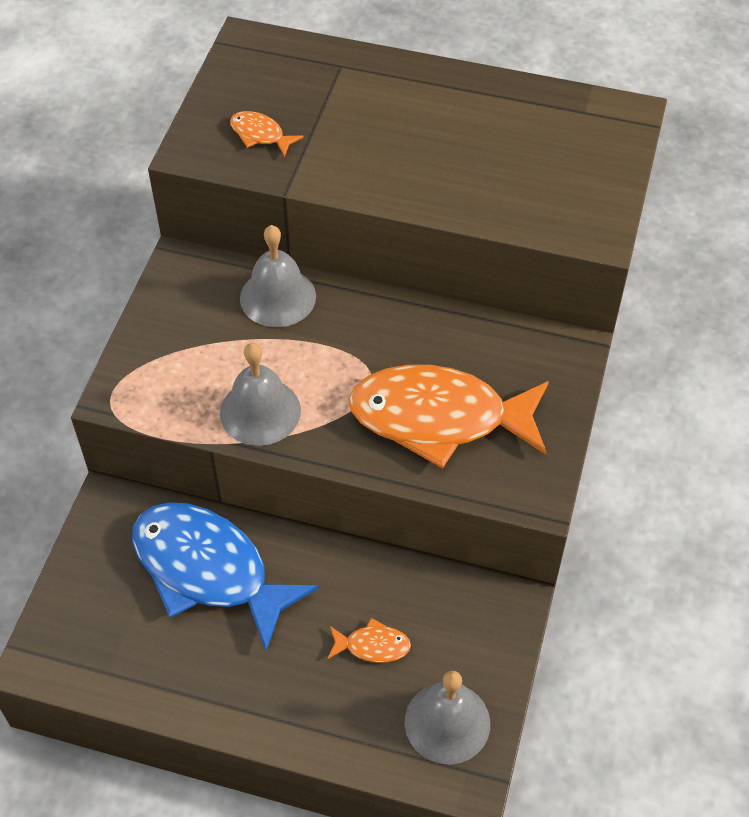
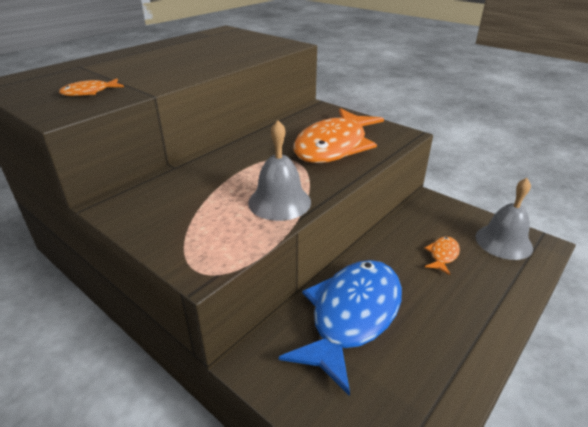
camera: 65 degrees left, 20 degrees down
blue fish [132,502,319,651] -> blue fish turned 150 degrees clockwise [279,260,402,396]
grey bell [240,225,316,327] -> none

